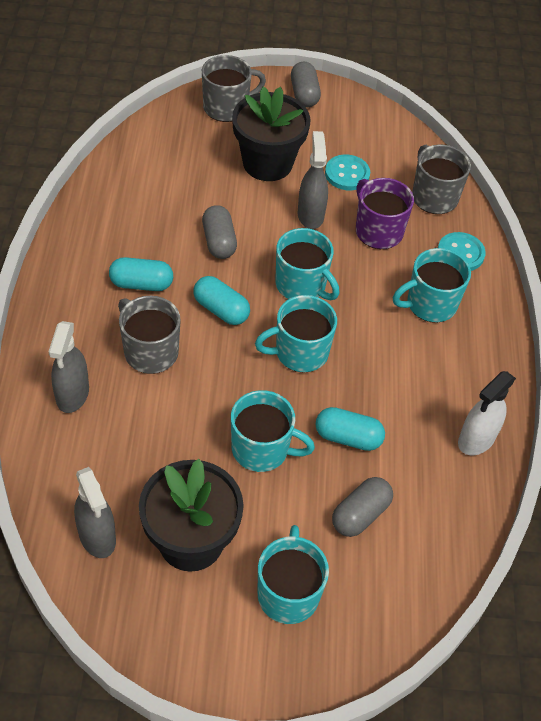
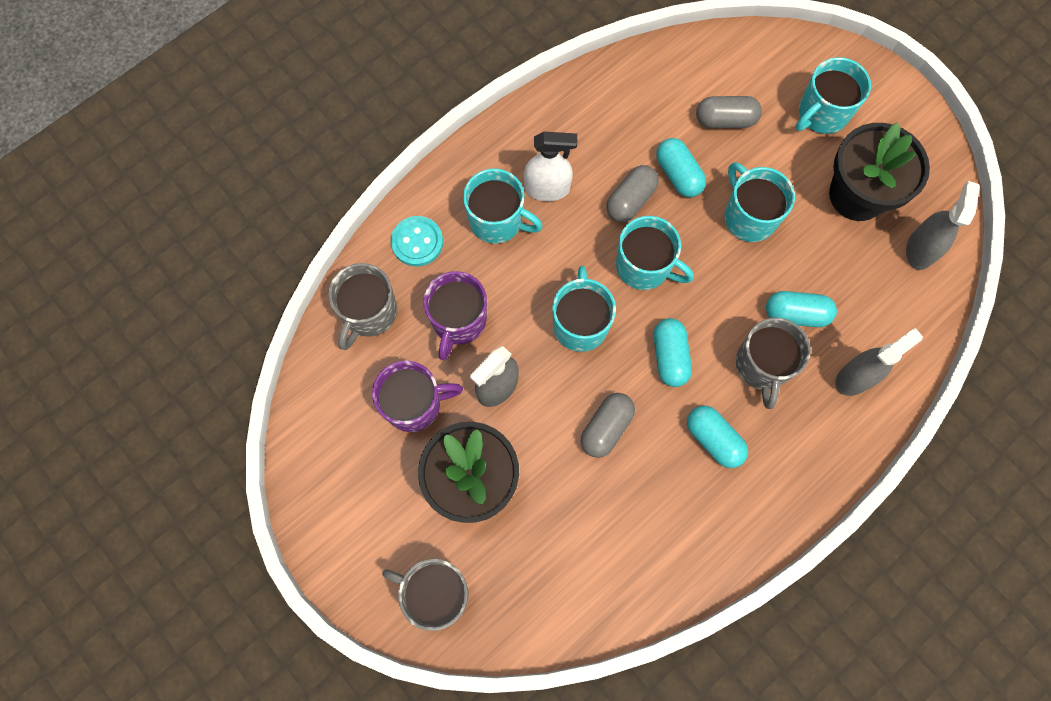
camera: 130 degrees left, 20 degrees up
grey capsule [291,61,321,107] -> grey capsule moved to [606,165,659,222]
turquoise button [325,154,370,190] -> purple mug [372,360,463,432]
white spray bottle [458,371,516,455] -> white spray bottle moved to [524,132,577,201]
none -> turquoise capsule [766,291,837,327]

